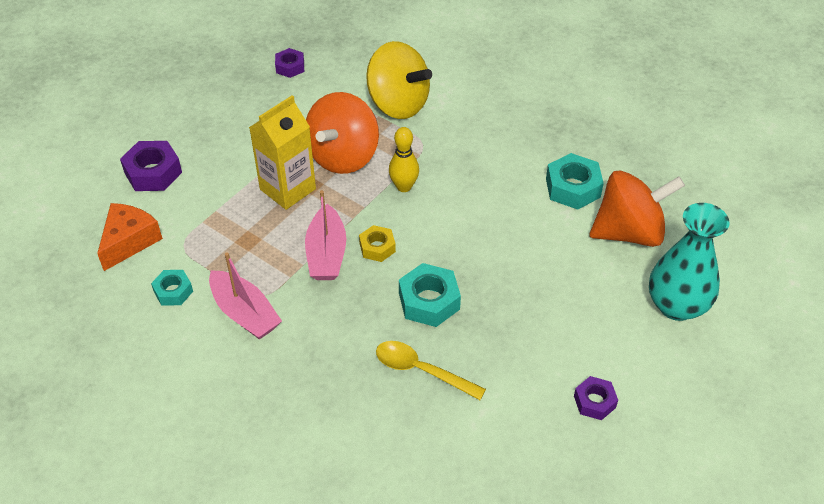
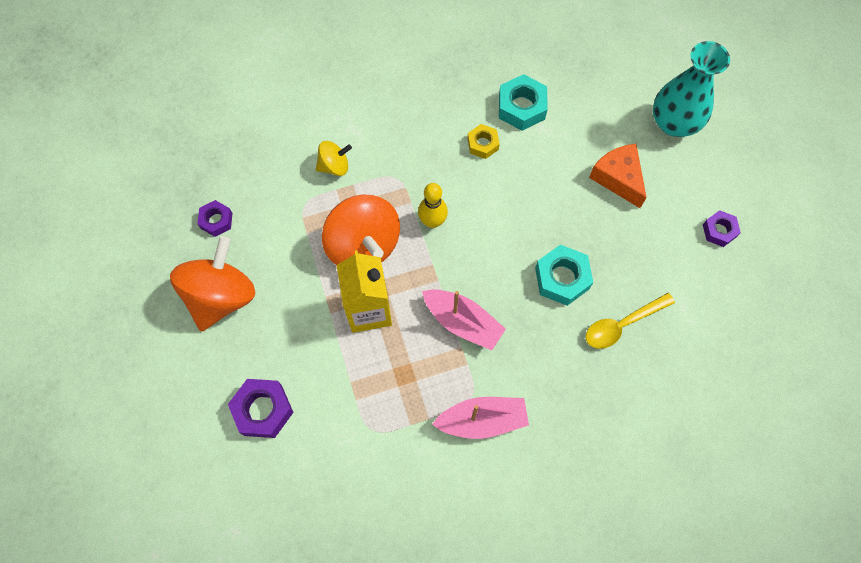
camera: 55 degrees left, 20 degrees up
orange cheese [97,203,163,271] -> orange cheese moved to [589,144,647,208]
turquoise nut [151,270,193,306] -> none
yellow nut [359,225,396,262] -> yellow nut moved to [467,124,500,159]
yellow spinning top [366,41,432,119] -> yellow spinning top [316,141,352,176], size x0.51
orange spinning top [589,170,685,247] -> orange spinning top moved to [170,236,256,331]

